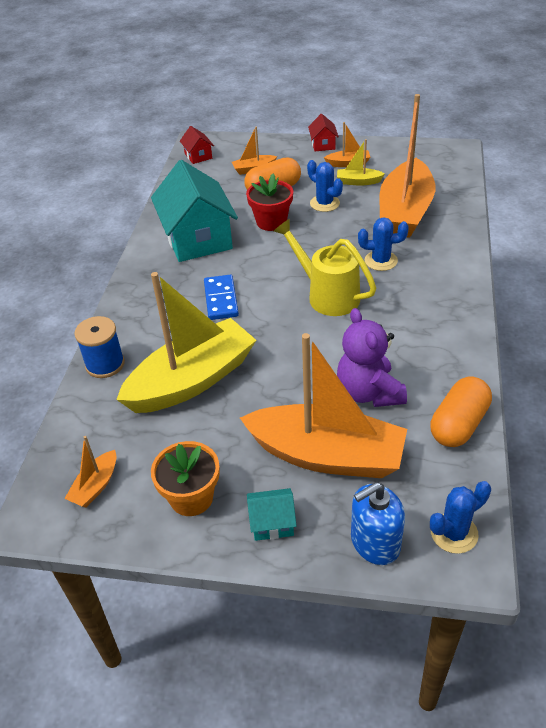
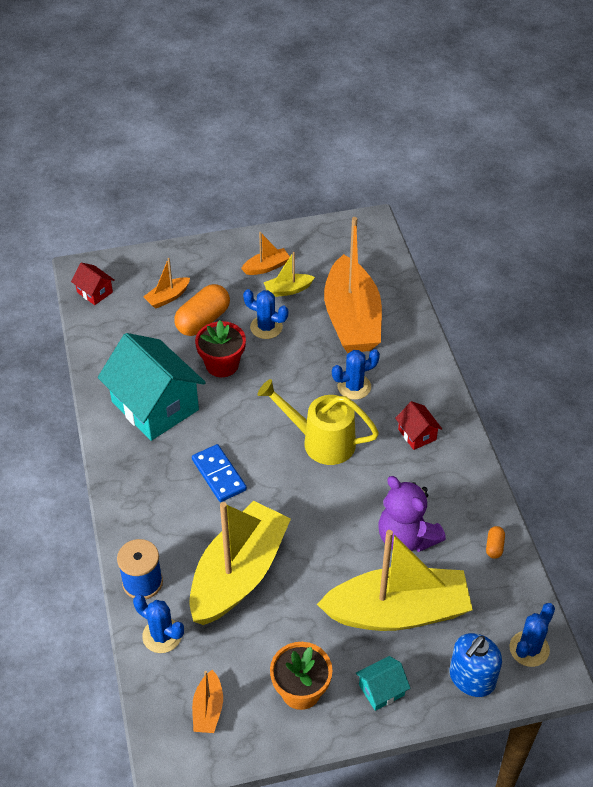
camera: 25 degrees left, 5 degrees up
orange boat [240,333,407,478] -> yellow boat [317,530,473,631]
red house [308,114,339,151] -> red house moved to [395,401,442,450]
orange capsule [430,376,492,447] -> orange capsule [486,526,505,559], size x0.46
none -> blue cactus [133,595,184,653]

